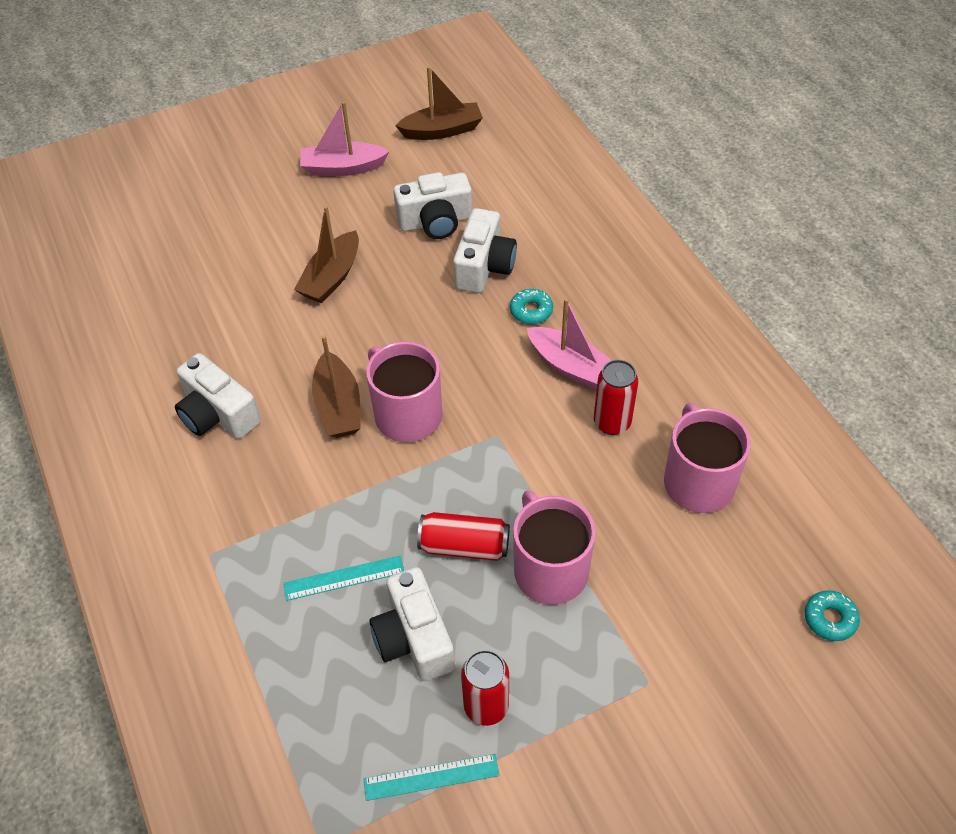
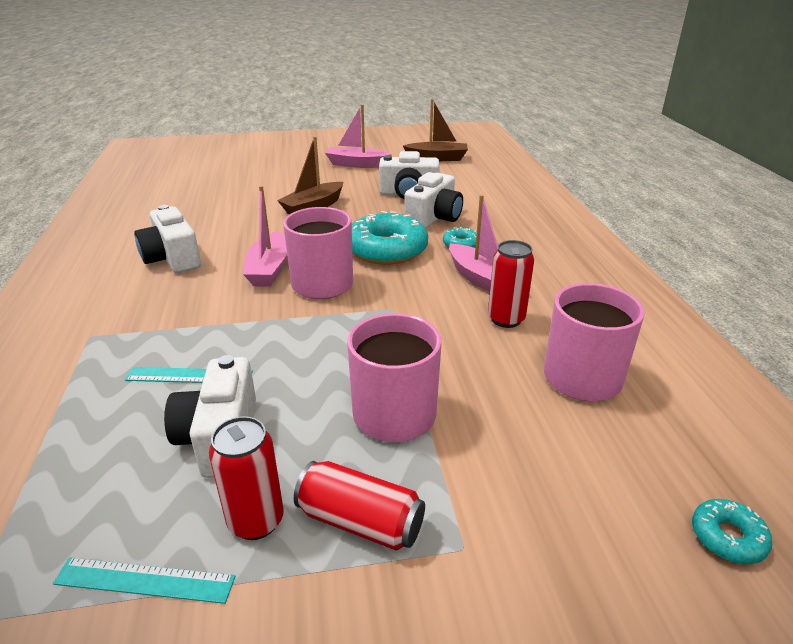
camera: 15 degrees right, 20 degrees down
brown boat [312,335,361,438] -> pink boat [243,186,287,287]
red can [417,512,510,561] -> red can moved to [294,461,425,550]
none -> turquoise donut [352,211,428,265]

